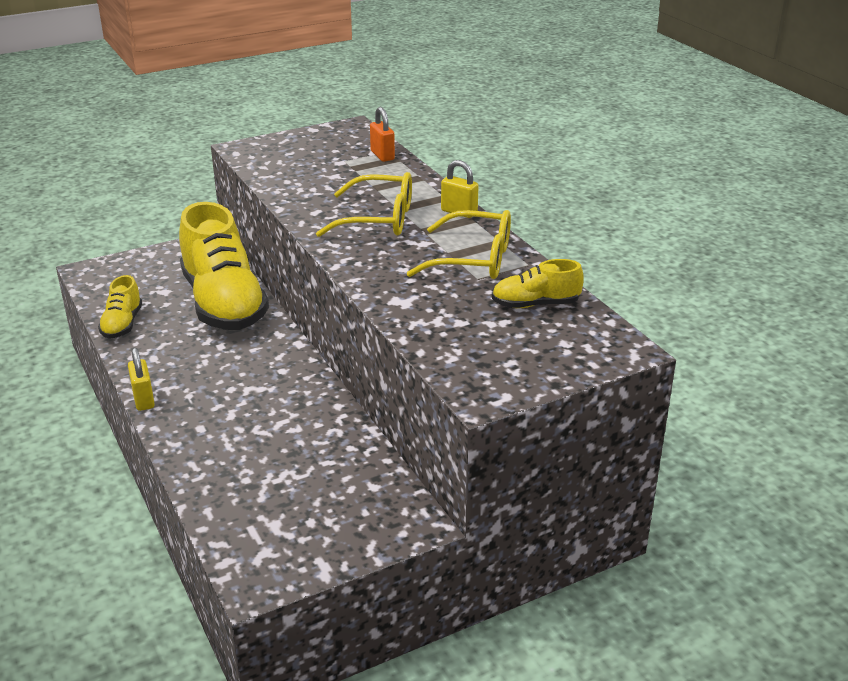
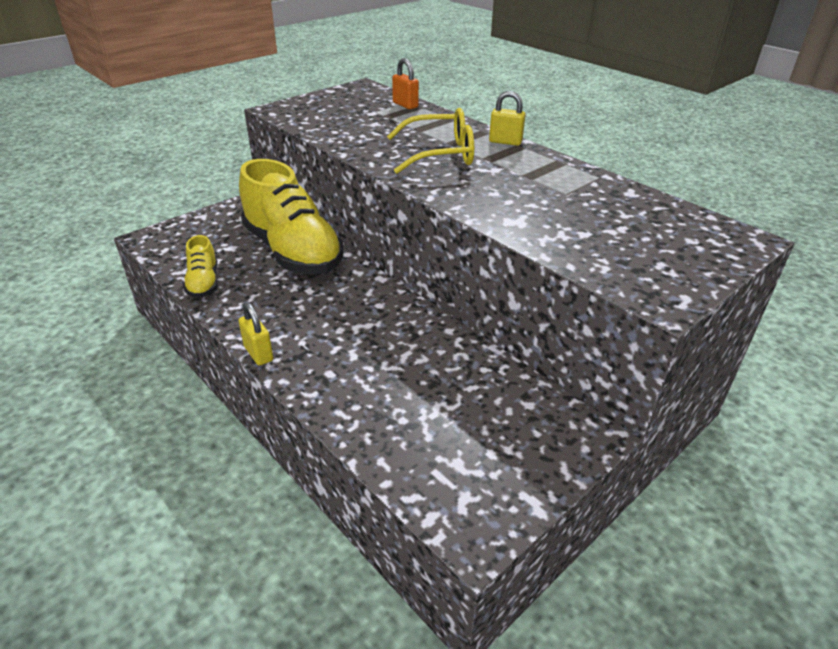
camera: 15 degrees left, 5 degrees up
yellow glasses [407,210,511,279] -> none
yellow shoe [492,259,584,308] -> none

